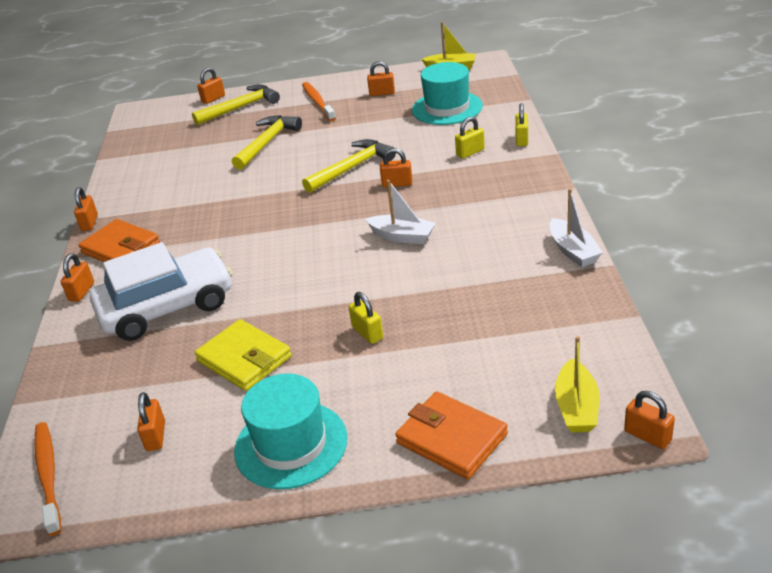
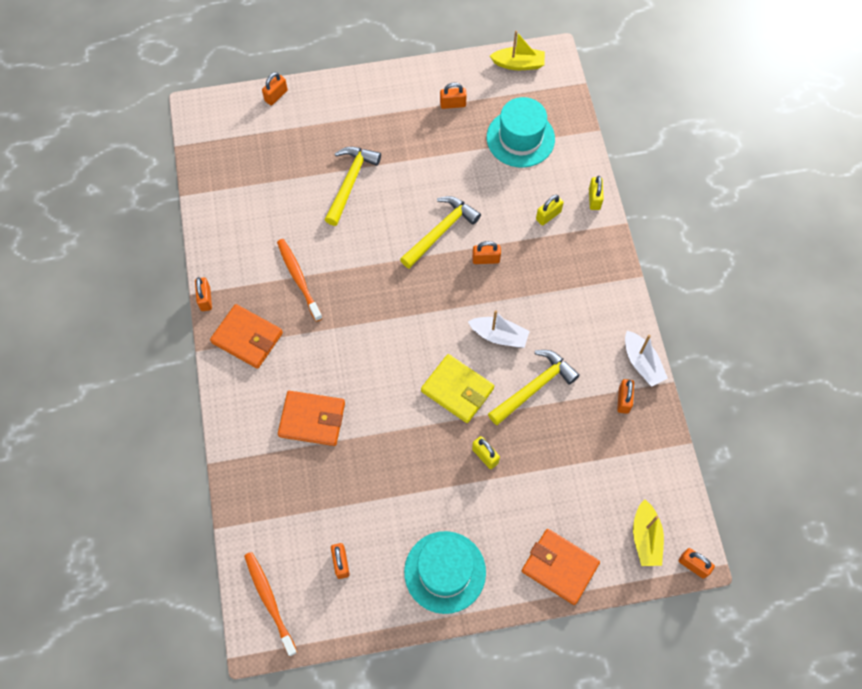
camera: 10 degrees left, 30 degrees up
orange padlock [61,253,94,302] -> orange padlock moved to [617,379,634,414]
white car [90,242,233,341] -> orange wallet [278,391,345,446]
yellow hammer [192,84,280,125] -> yellow hammer moved to [488,350,580,425]
yellow wallet [195,319,292,391] -> yellow wallet moved to [421,354,494,423]
orange toothbrush [302,82,336,121] -> orange toothbrush moved to [277,239,323,322]

